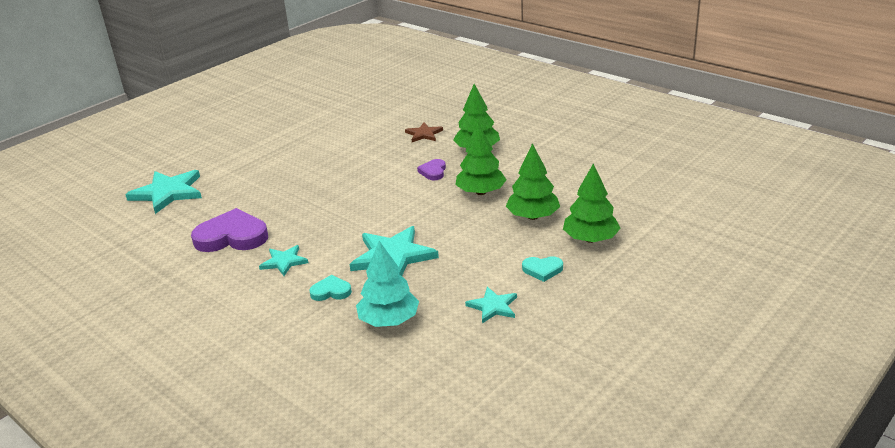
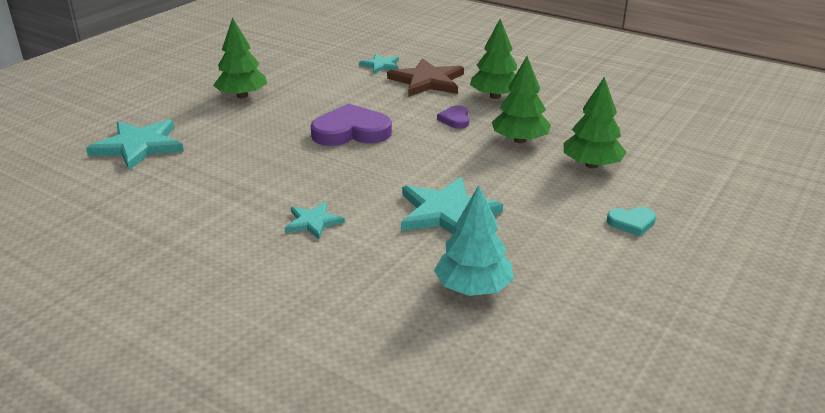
camera: 10 degrees left, 0 degrees up
purple heart [191,208,268,252] -> purple heart moved to [311,103,392,146]
turquoise heart [309,275,352,301] -> none
brown star [405,123,443,142] -> brown star [387,58,464,97], size x1.81
turquoise star [465,287,517,323] -> turquoise star moved to [359,54,399,74]
green tree [563,164,620,243] -> green tree moved to [213,17,267,98]

